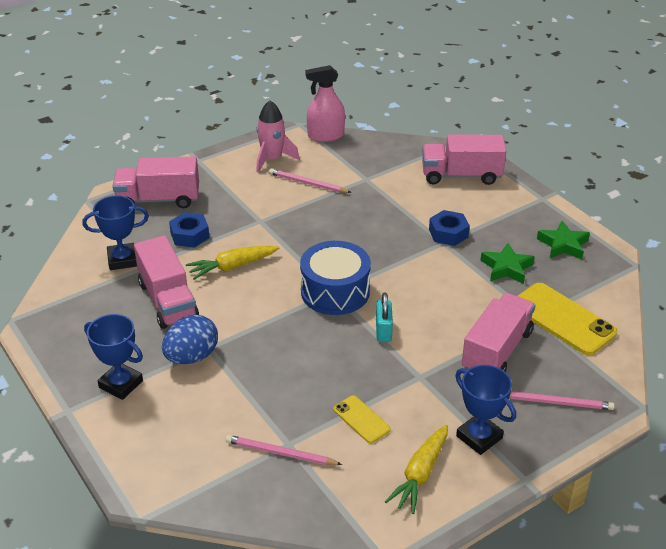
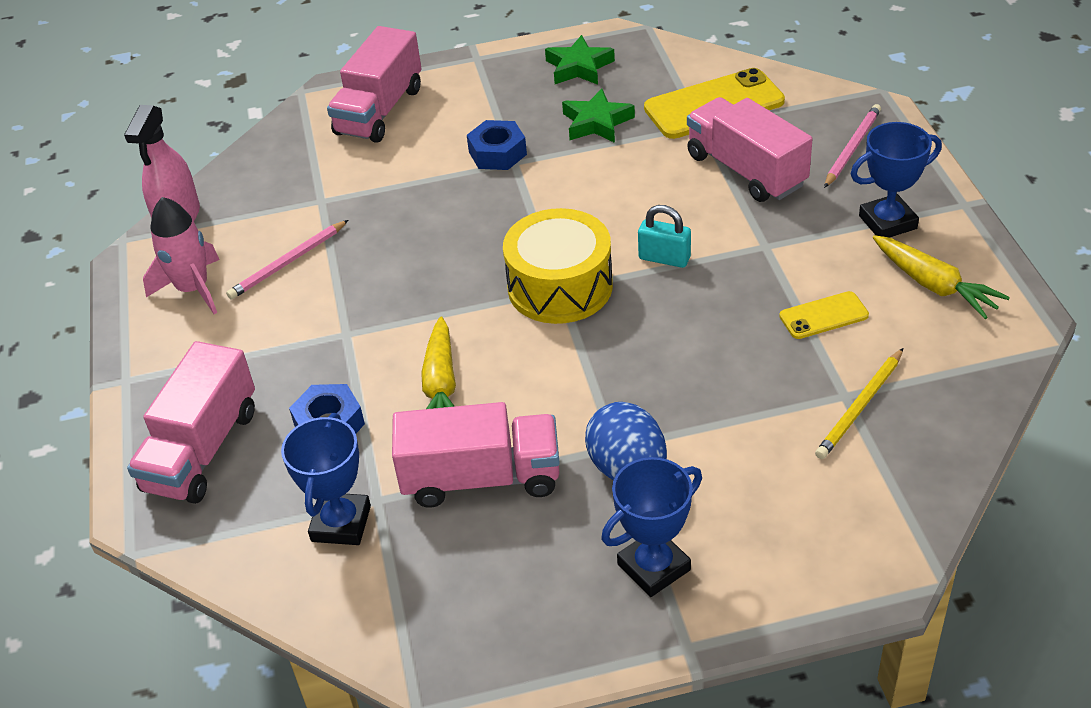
camera: 65 degrees left, 5 degrees up
pink pencil [225,435,342,465] -> yellow pencil [815,348,903,459]
blue drum [300,241,371,315] -> yellow drum [503,208,613,324]

